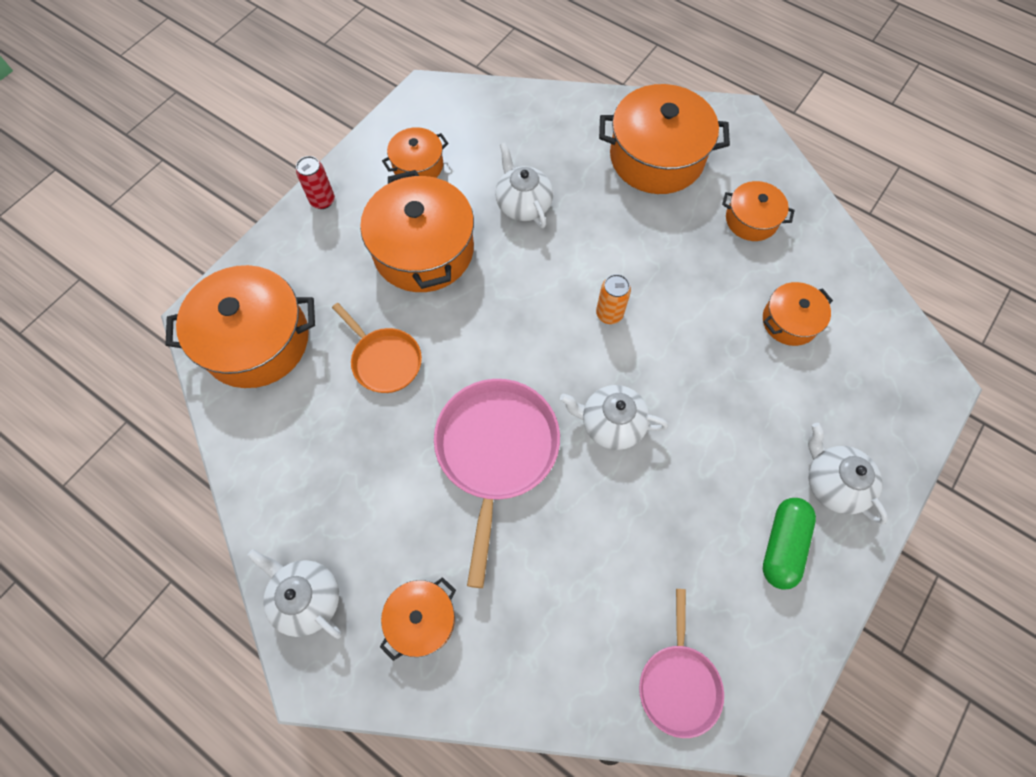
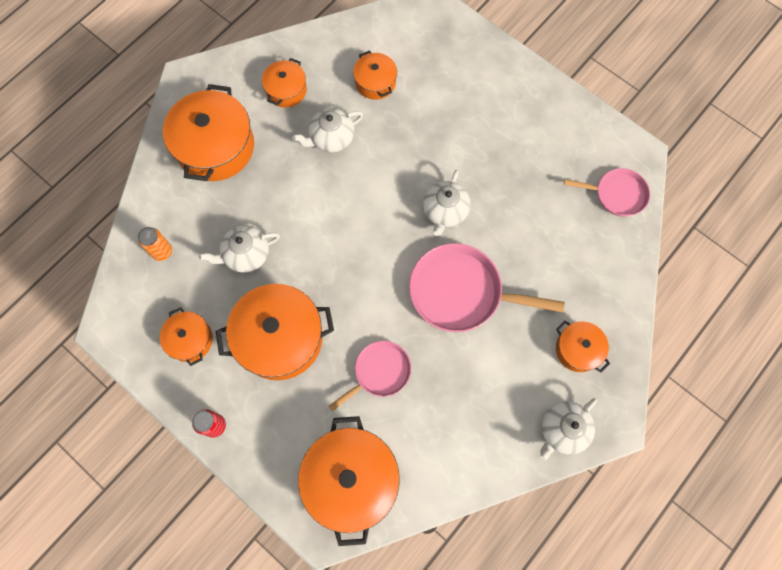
camera: 85 degrees left, 5 degrees up
orange pan [332,303,422,393] -> pink pan [329,341,411,411]
orange can [596,274,631,324] -> orange can moved to [138,227,172,261]
green capsule [763,498,816,590] -> none
white teapot [808,423,888,525] -> white teapot moved to [292,108,363,152]

